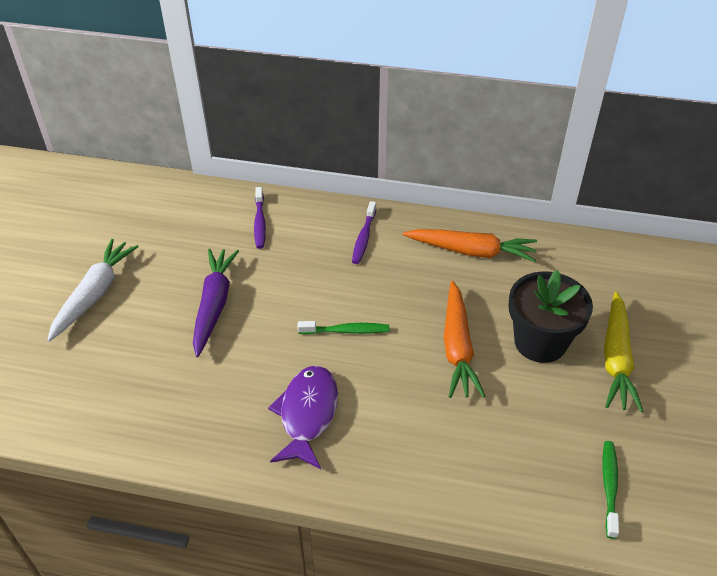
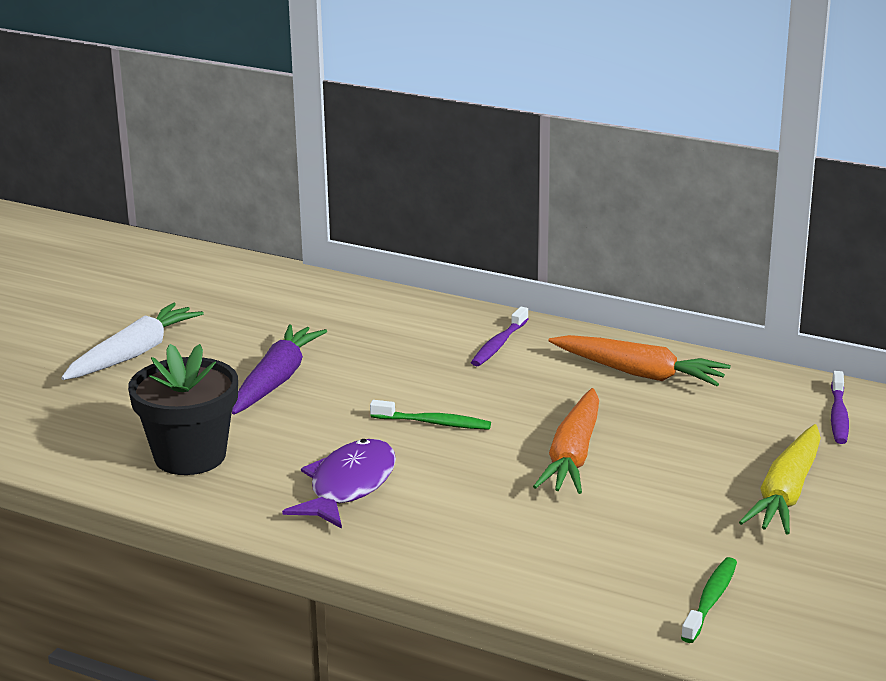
camera: 15 degrees right, 20 degrees down
purple toothbrush [254,187,266,249] -> purple toothbrush moved to [831,371,849,444]
black flower pot [509,270,593,363] -> black flower pot moved to [128,344,238,475]

